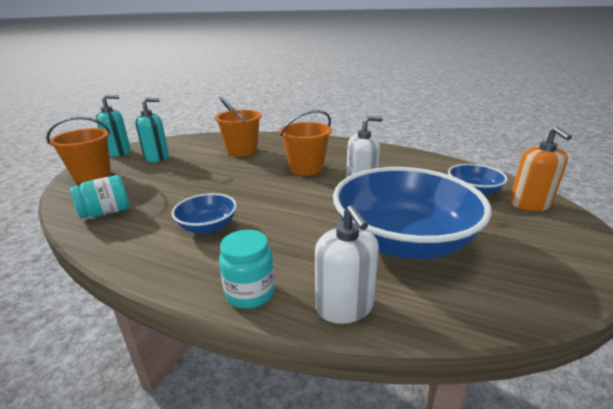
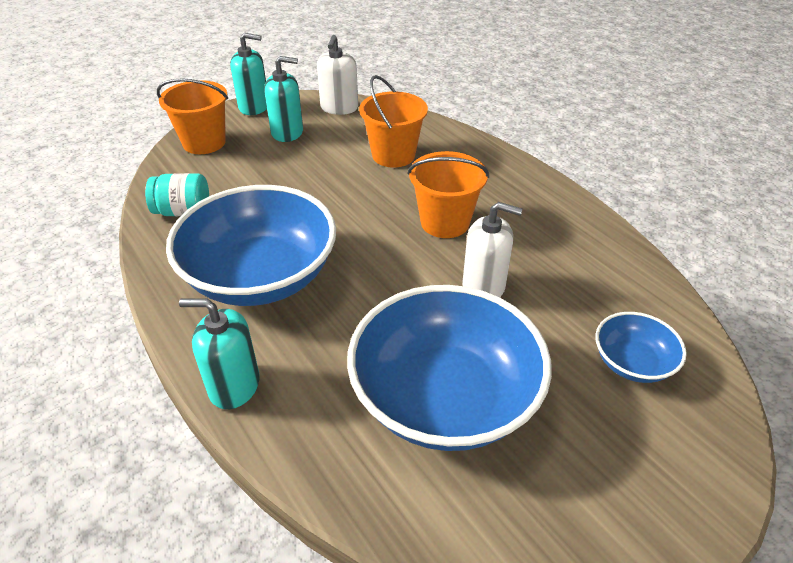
camera: 30 degrees right, 15 degrees up
blue bowl [172,193,237,234] -> blue bowl [166,185,336,306], size x2.12
turquoise jar [219,230,275,309] -> turquoise soap dispenser [179,298,260,409]
white soap dispenser [315,205,379,324] -> white soap dispenser moved to [317,35,358,115]
orange soap dispenser [510,127,572,211] -> none

